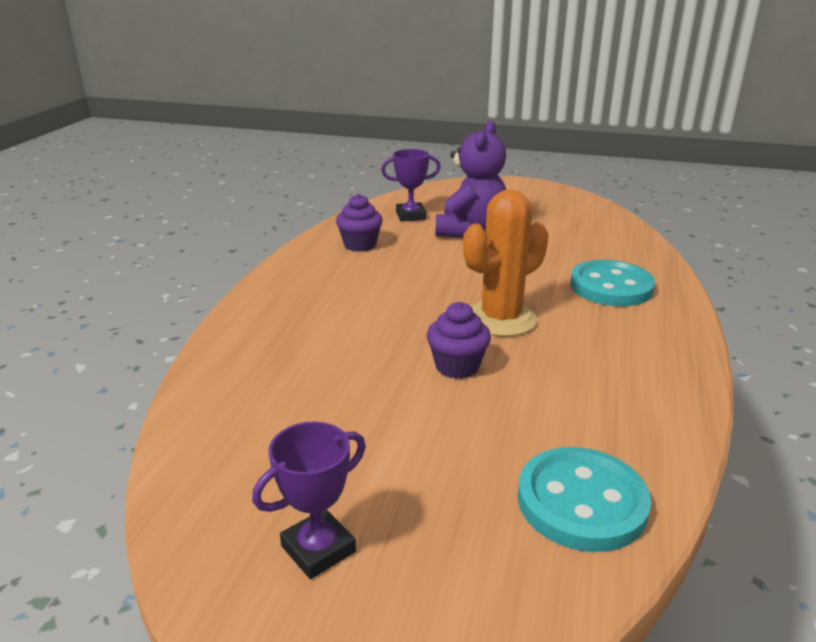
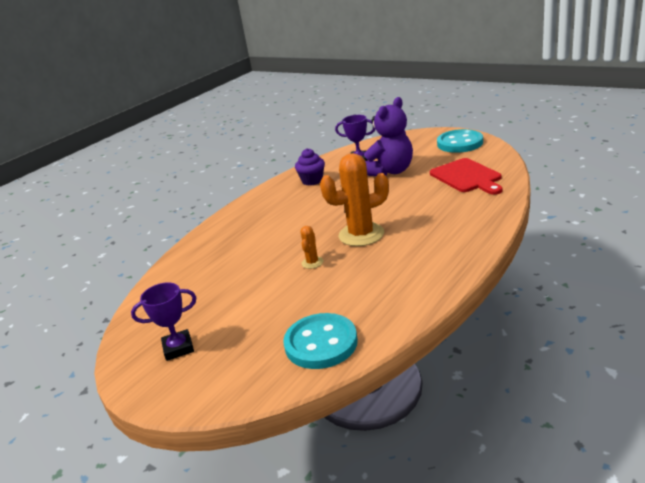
camera: 25 degrees right, 0 degrees up
purple cupcake [427,302,491,379] -> orange cactus [300,226,323,269]
turquoise button [570,260,655,306] -> turquoise button moved to [437,129,483,153]
none -> red cutting board [430,158,503,195]

